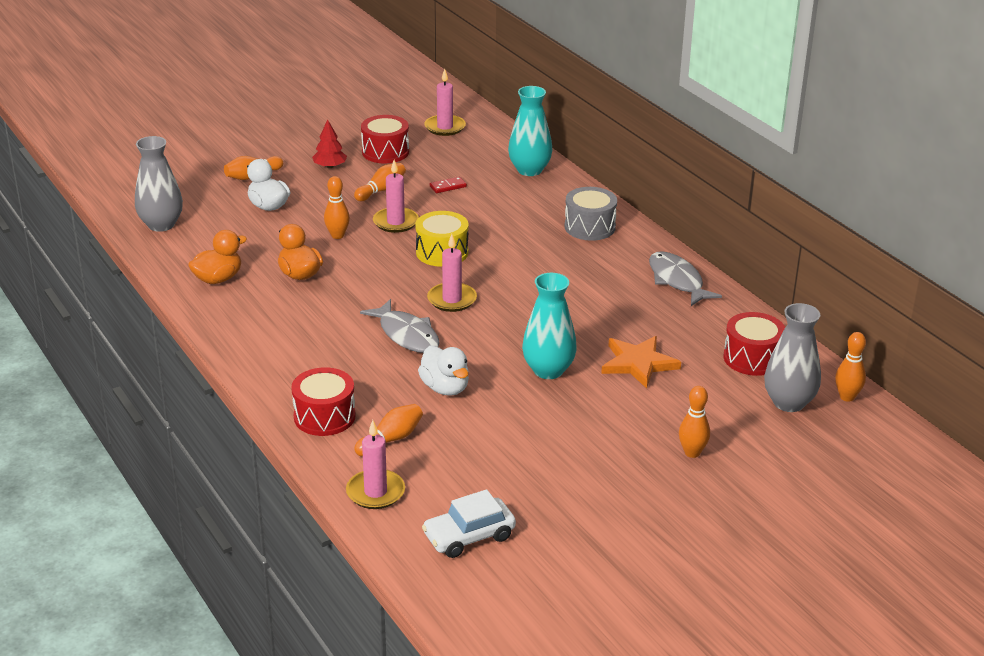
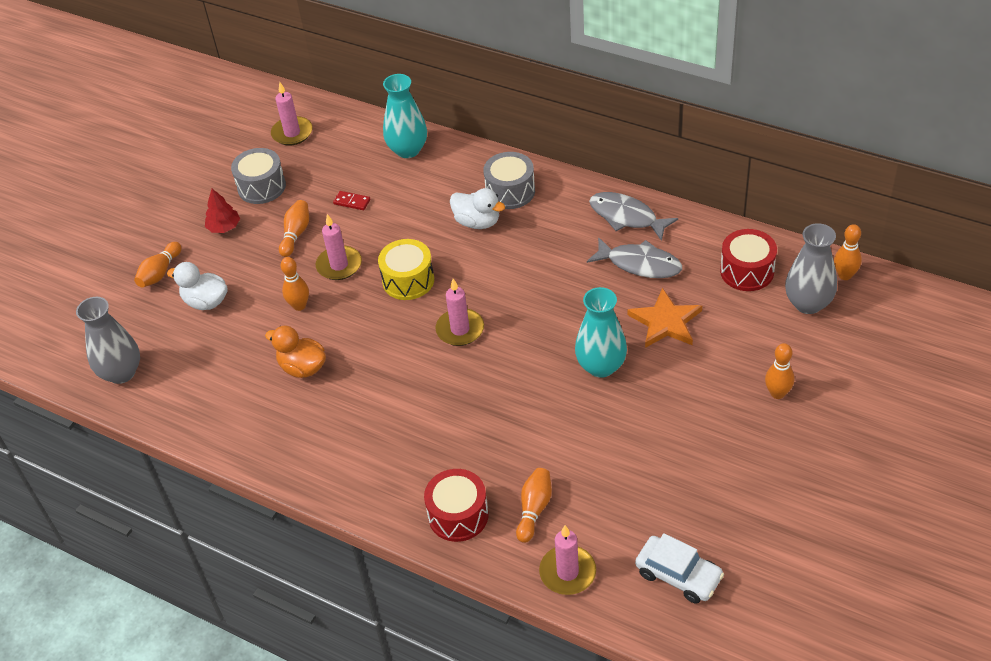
camera: 25 degrees left, 15 degrees up
orange duck [188,230,247,284] -> none
grey fish [360,299,440,353] -> grey fish moved to [587,237,682,278]
red drum [361,115,409,163] -> grey drum [231,148,286,204]
white duck [418,345,469,396] -> white duck moved to [450,188,505,229]
white car [422,489,516,558] -> white car turned 90 degrees counterclockwise [635,533,724,604]
red domino [430,177,467,193] -> red domino turned 75 degrees clockwise [333,191,370,210]

